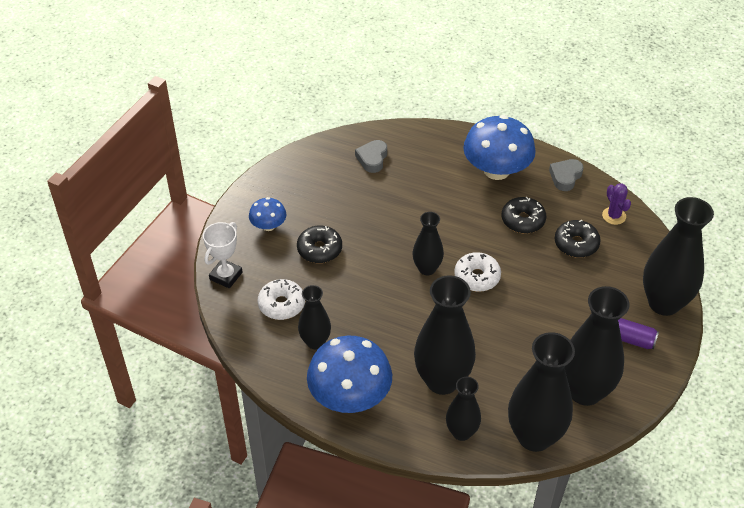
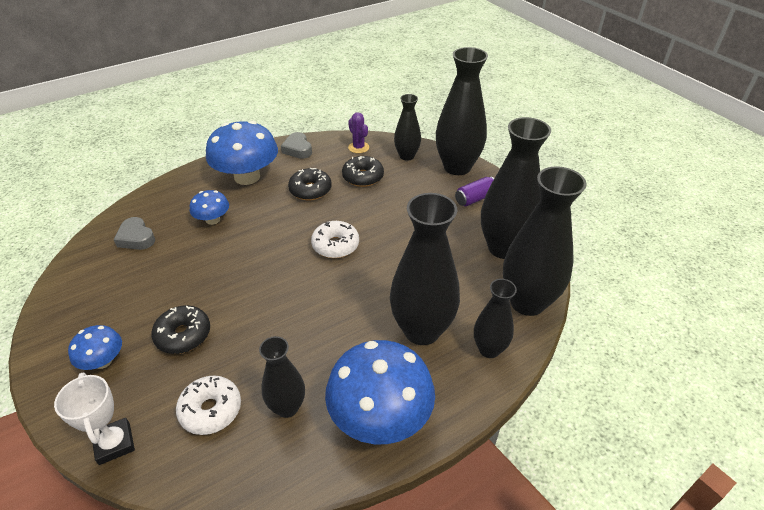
camera: 55 degrees left, 5 degrees down
black vase [413,212,444,275] -> black vase moved to [394,94,421,161]
purple cactus [602,183,631,225] -> purple cactus turned 45 degrees clockwise [348,112,369,153]
none -> blue mushroom [190,190,229,225]

